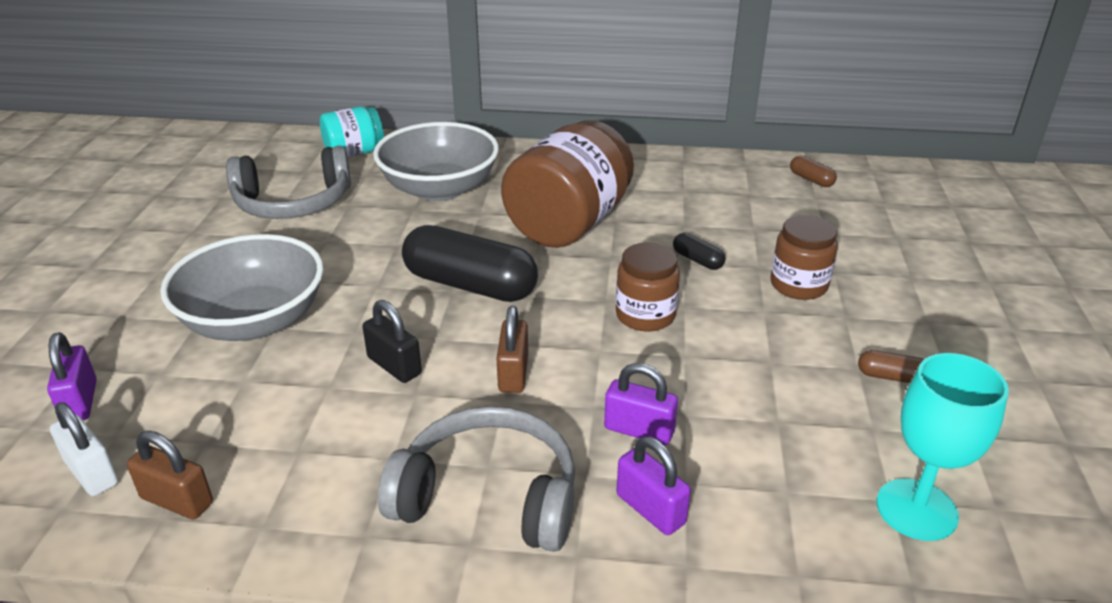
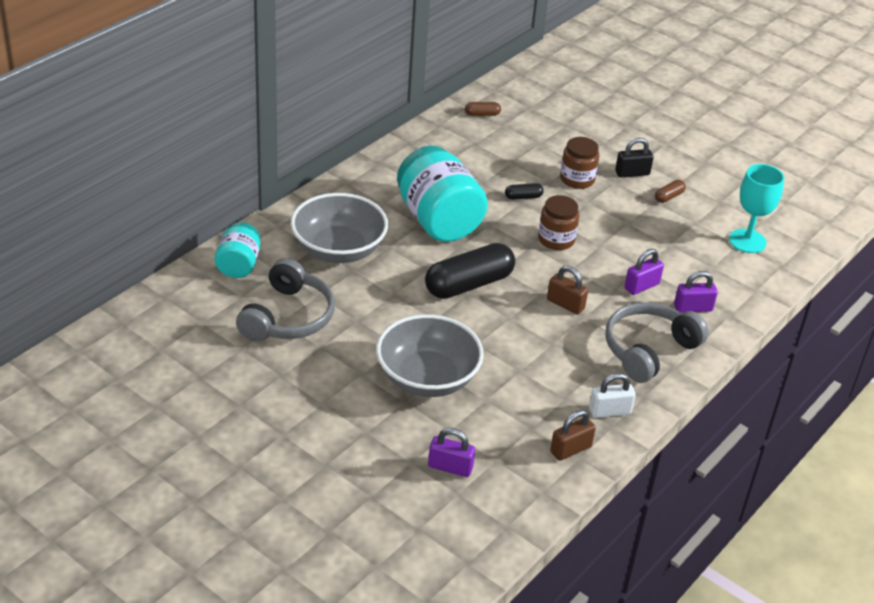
camera: 60 degrees left, 5 degrees up
white padlock [50,402,118,496] -> white padlock moved to [589,373,636,418]
black padlock [362,300,422,383] -> black padlock moved to [615,138,654,177]
brown jar [501,120,634,248] -> turquoise jar [397,146,488,242]

